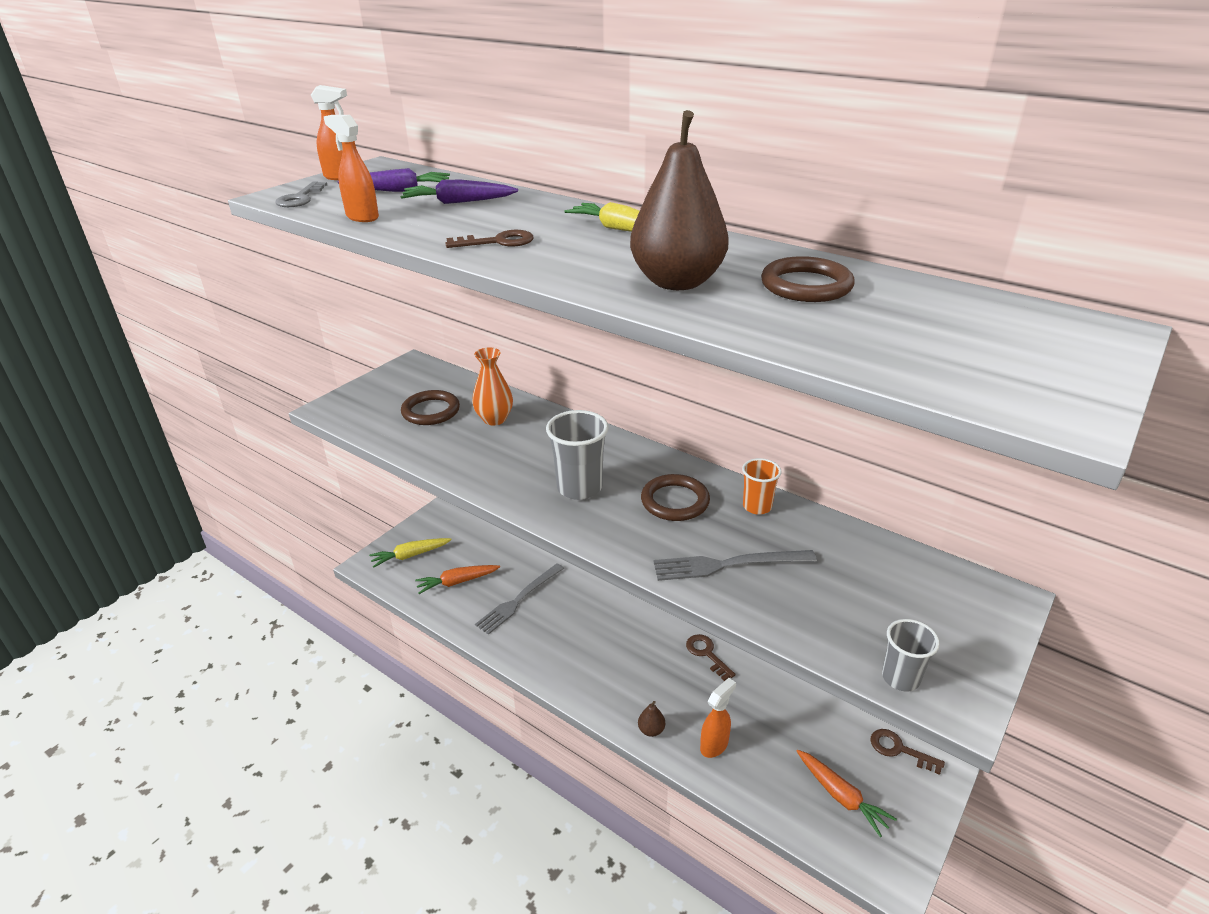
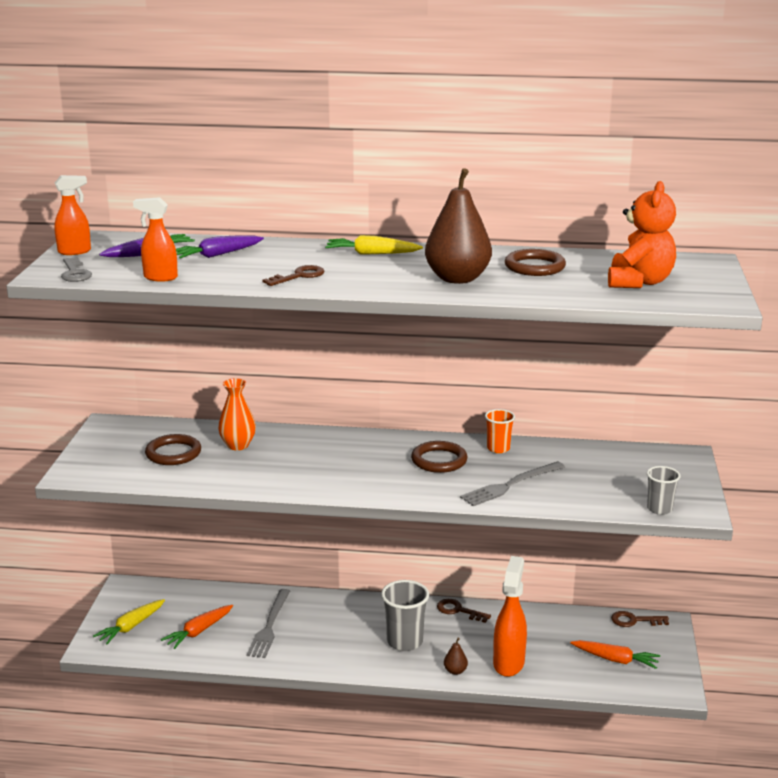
camera: 30 degrees left, 10 degrees down
grey cup [546,410,609,500] -> grey cup moved to [381,580,429,651]
orange spray bottle [700,678,736,758] -> orange spray bottle [493,556,527,677], size x1.57
none -> orange teddy bear [608,181,676,288]

